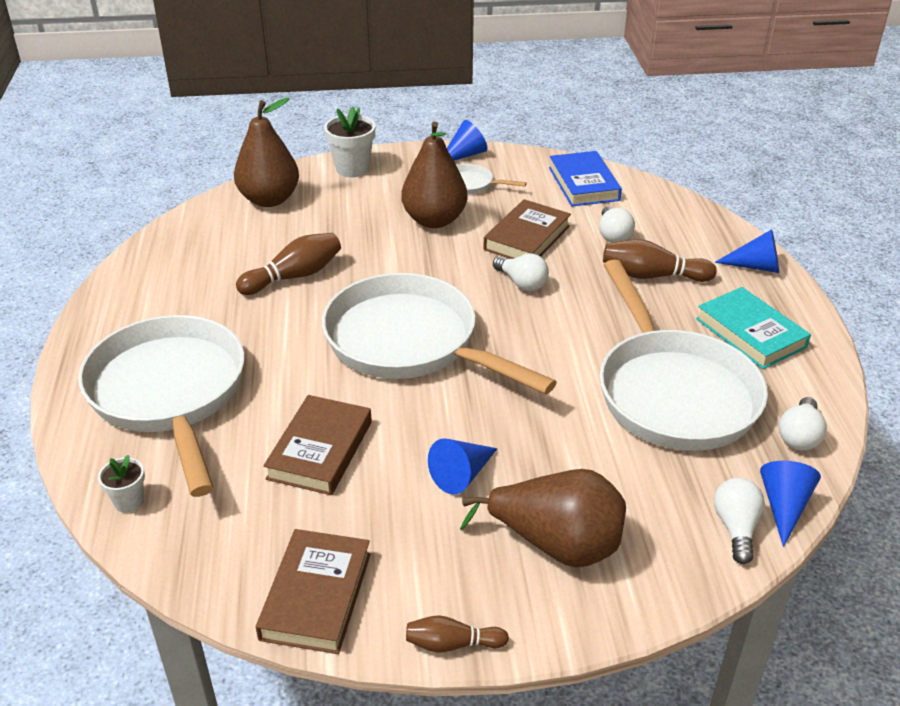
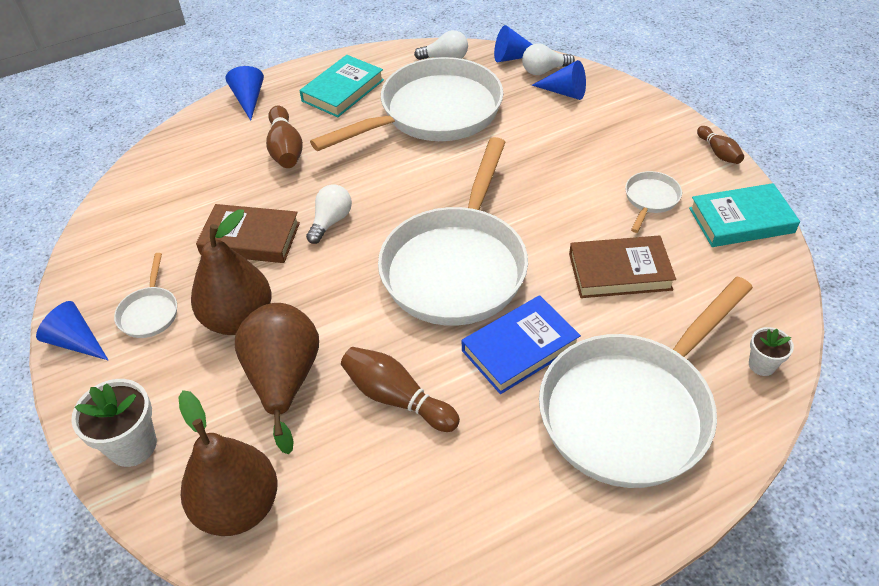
camera: 110 degrees left, 10 degrees up
brown book [256,529,371,654] -> turquoise book [689,183,800,247]
blue cone [428,438,498,494] -> blue cone moved to [531,60,586,100]
brown pear [460,469,626,568] -> brown pear moved to [235,303,319,454]
blue book [549,151,622,206] -> blue book moved to [462,295,581,394]
white light bulb [599,206,635,243] -> none
none -> white pan [625,171,682,233]

